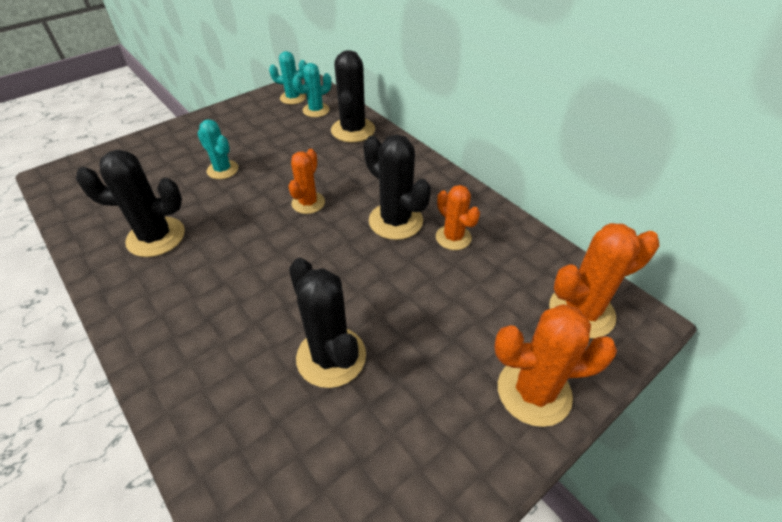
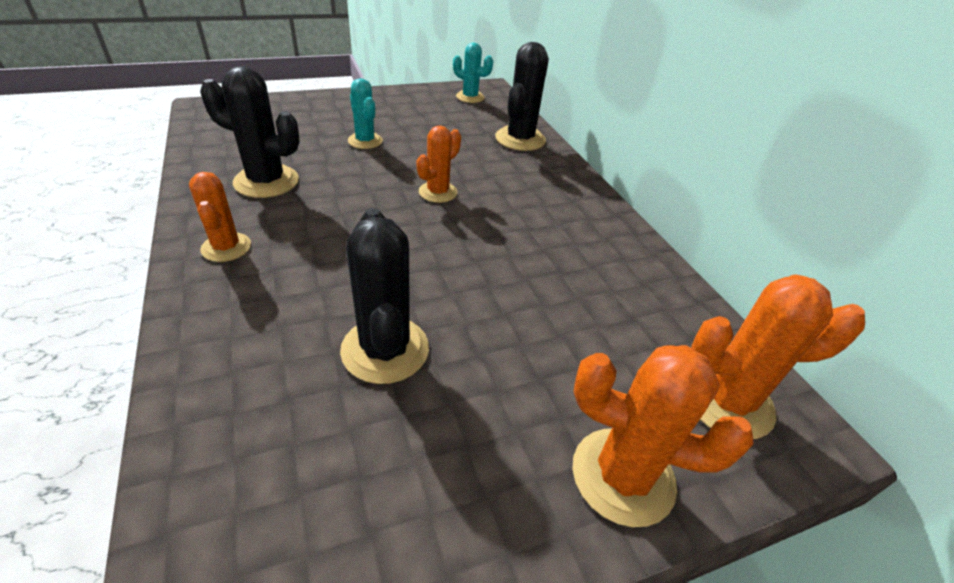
camera: 15 degrees right, 5 degrees down
turquoise cactus [292,63,331,117] -> none
black cactus [363,135,431,240] -> none
orange cactus [436,185,480,250] -> orange cactus moved to [189,172,251,262]

